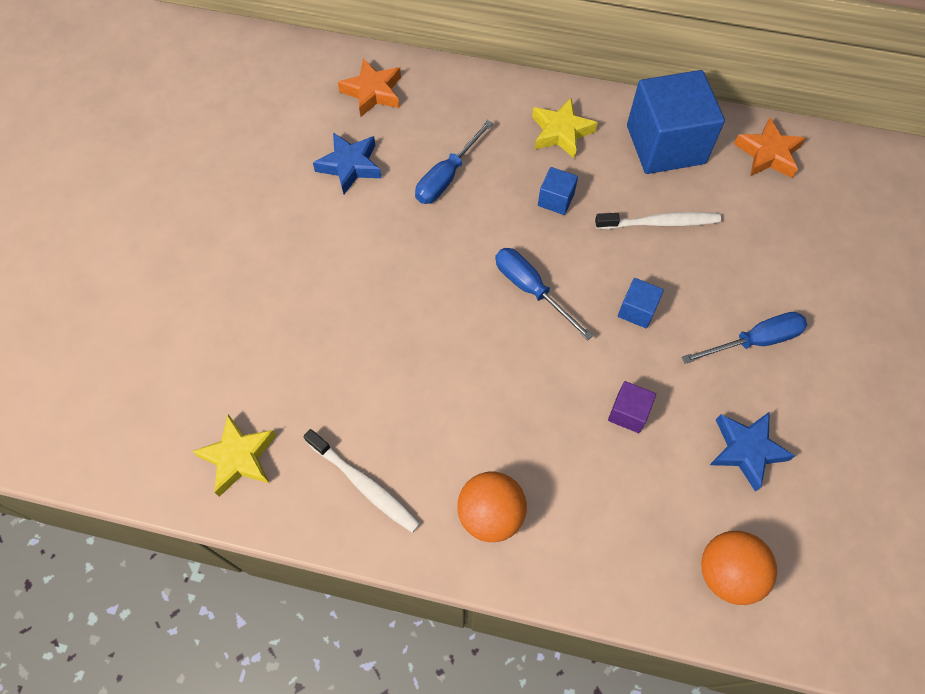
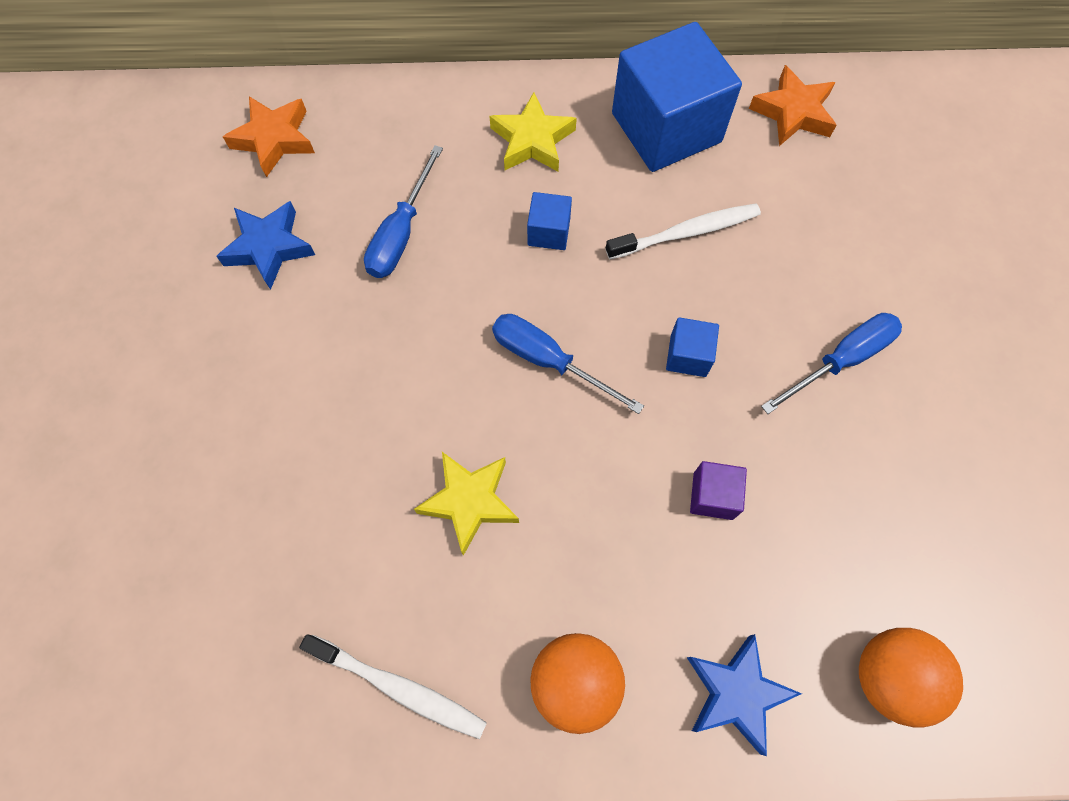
camera: 15 degrees left, 5 degrees up
yellow star [192,414,276,497] -> yellow star moved to [414,452,519,556]
blue star [710,411,795,492] -> blue star moved to [687,634,802,756]

